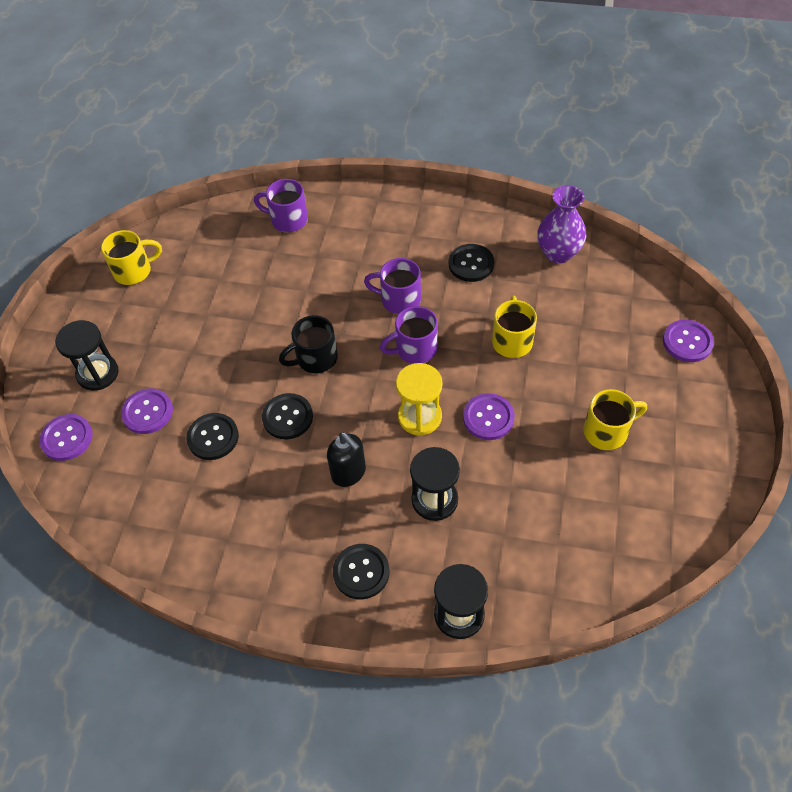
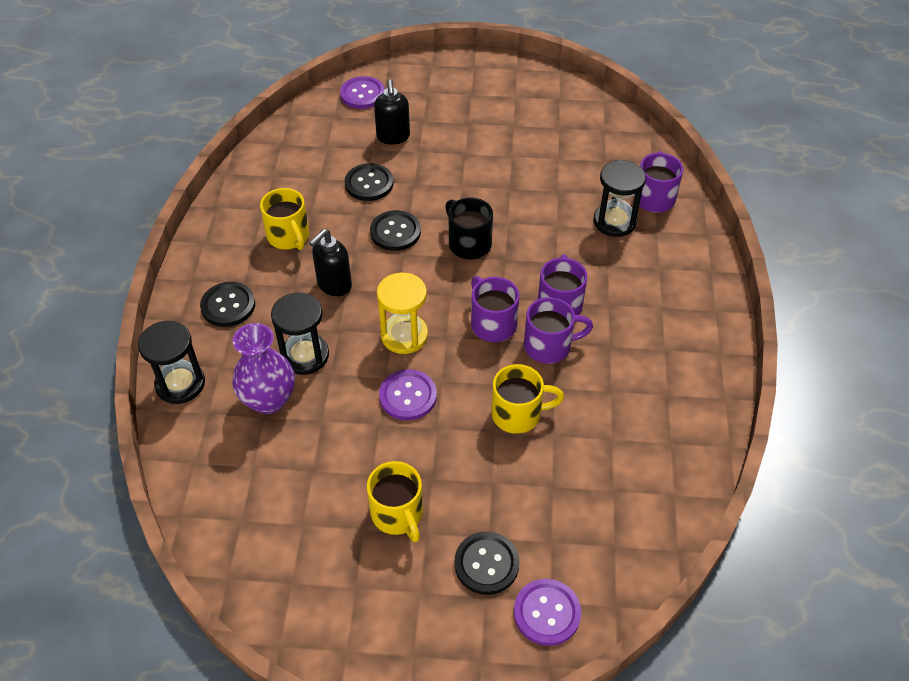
camera: 80 degrees right, 5 degrees down
black hourglass [55,320,119,391] -> black hourglass moved to [593,160,646,237]
yellow mug [101,230,162,285] -> yellow mug moved to [260,188,309,250]
purple button [121,388,173,434] -> black soap dispenser [374,80,410,145]
black button [449,244,494,282] -> black button moved to [454,531,519,595]
purple vase [537,185,586,264] -> purple vase moved to [232,323,295,414]
none -> purple mug [524,297,593,364]

